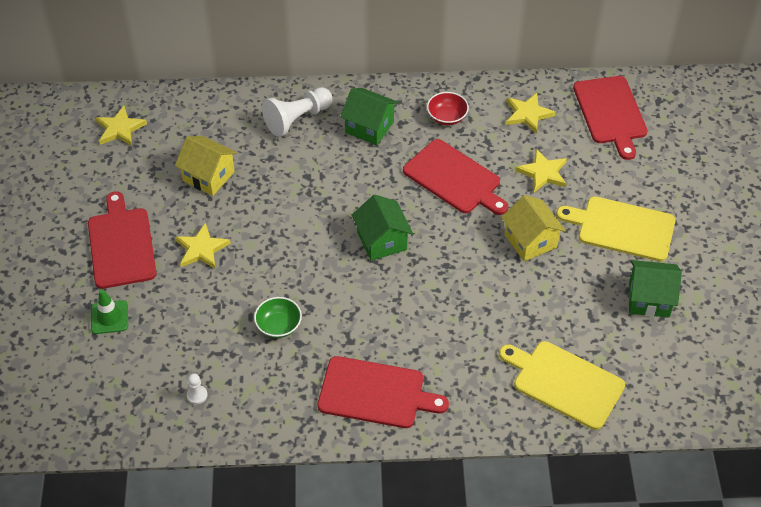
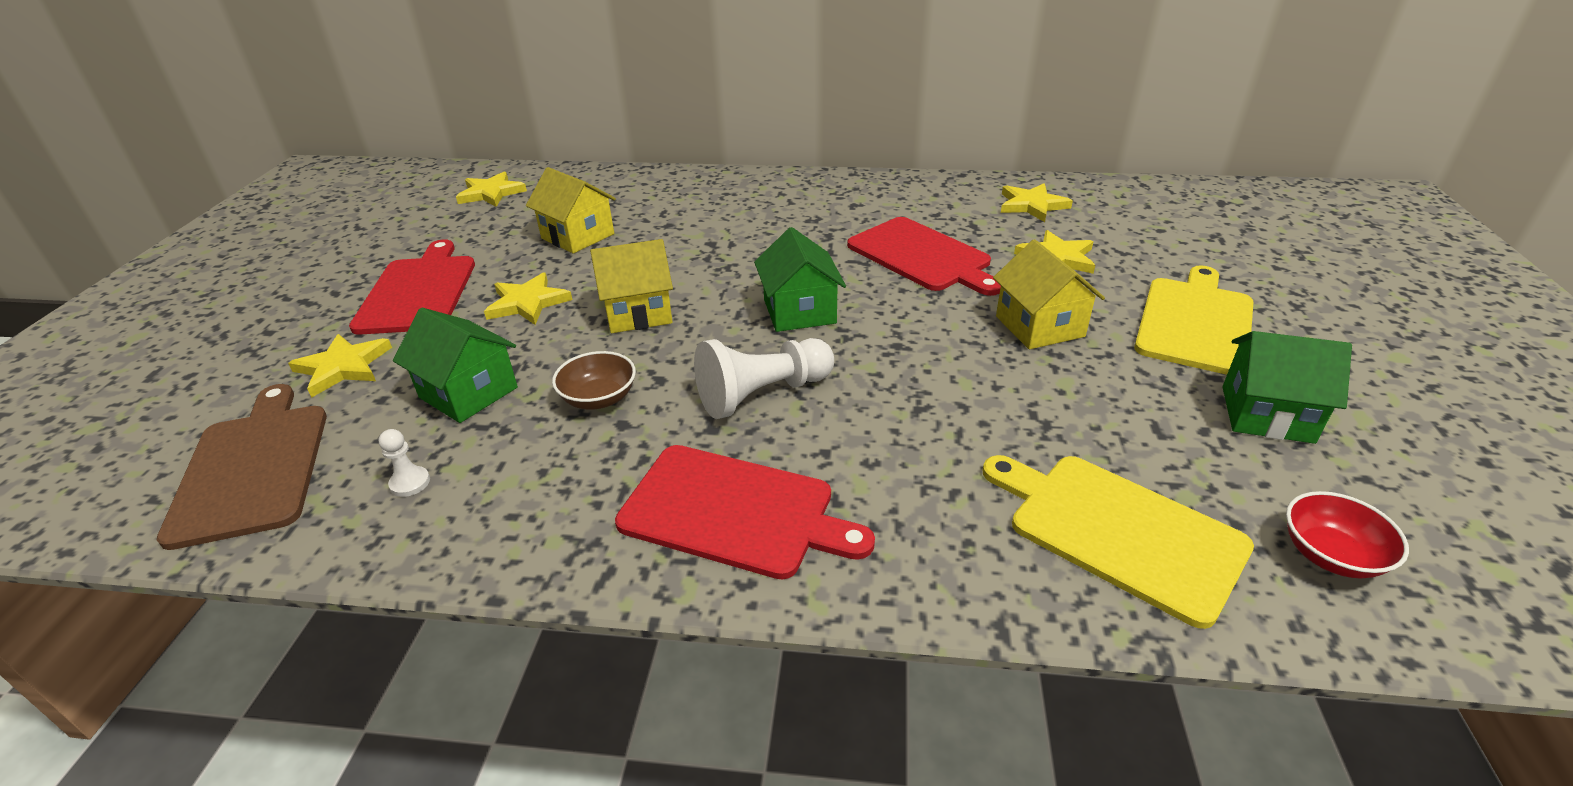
camera: 10 degrees right, 15 degrees down
green traffic cone [91,289,128,334] -> yellow star [288,334,392,398]
green bowl [254,297,302,338] -> brown bowl [552,351,636,410]
white pawn [262,87,333,137] -> white pawn moved to [694,338,834,419]
green house [341,88,398,145] -> green house moved to [393,308,518,423]
red bowl [427,92,469,125] -> red bowl moved to [1286,491,1409,578]
yellow cutting board [556,196,675,262] -> yellow cutting board turned 90 degrees clockwise [1134,265,1253,375]
red cutting board [573,76,648,160] -> none
none -> brown cutting board [157,384,327,550]
none -> yellow house [590,239,673,333]

